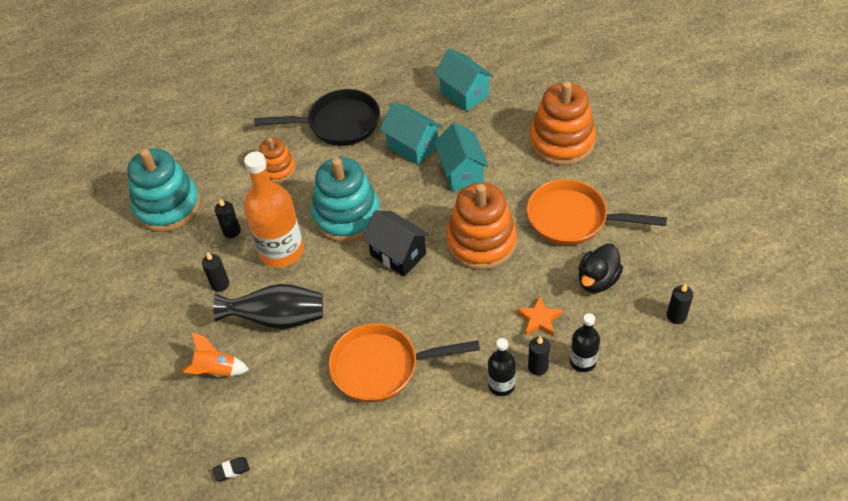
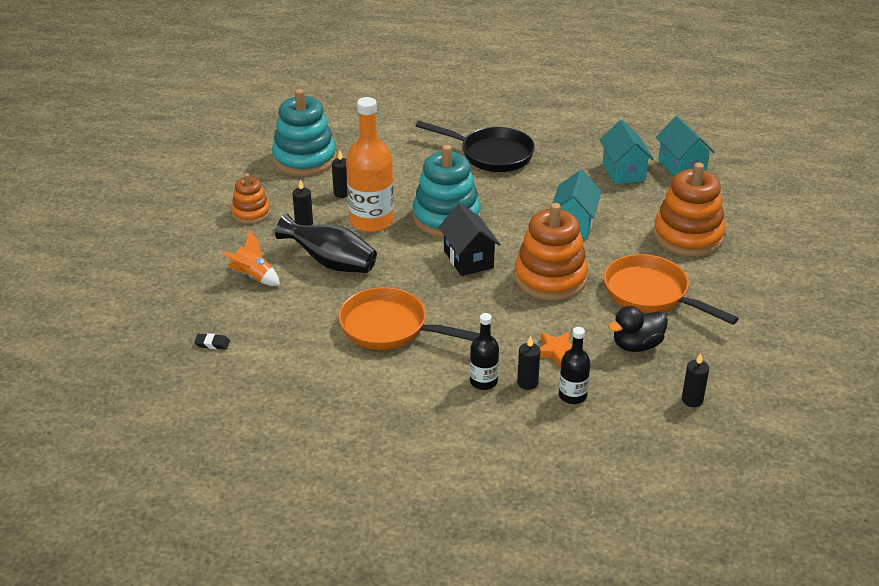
camera: 25 degrees right, 15 degrees down
orange stacking toy [259,138,296,183] -> orange stacking toy moved to [231,173,270,224]
turquoise house [380,102,442,165] -> turquoise house moved to [656,116,715,176]

